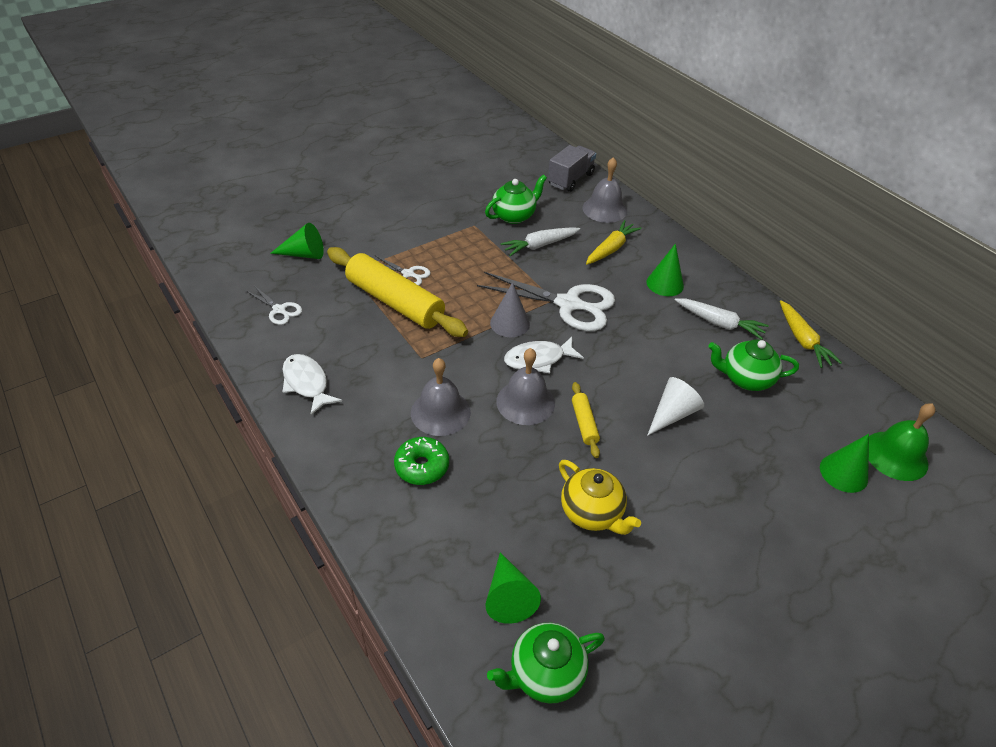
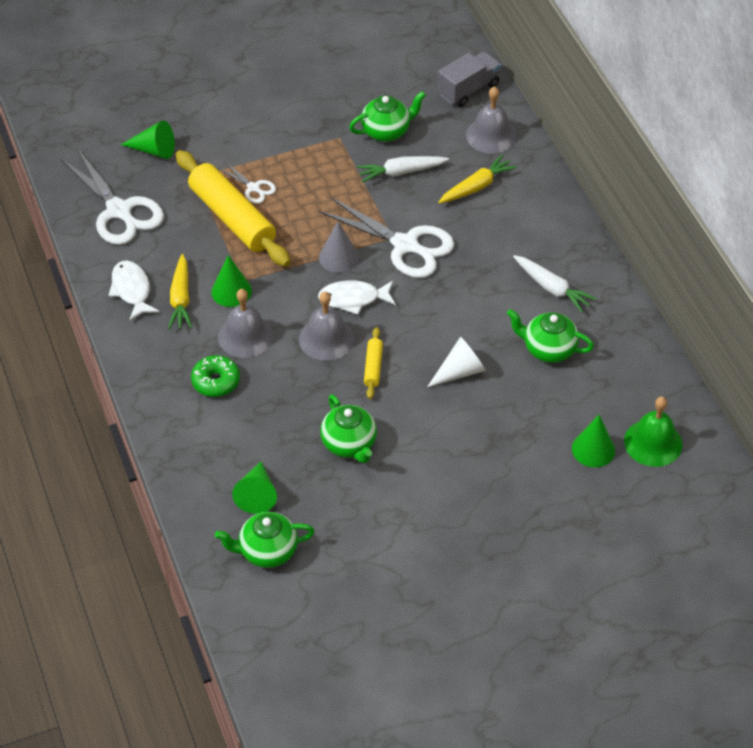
camera: 15 degrees right, 5 degrees up
white scissors [246,286,302,325] -> white scissors [61,149,164,245], size x2.06
yellow teapot [559,460,641,535] -> green teapot [320,394,377,464]
green cone [647,244,684,296] -> green cone moved to [211,255,252,307]
yellow carrot [780,300,842,368] -> yellow carrot moved to [168,254,192,329]

